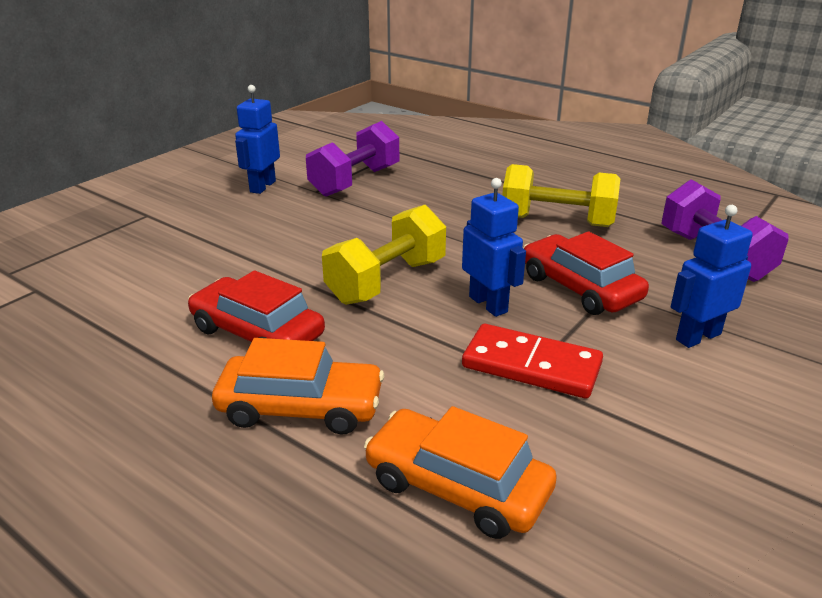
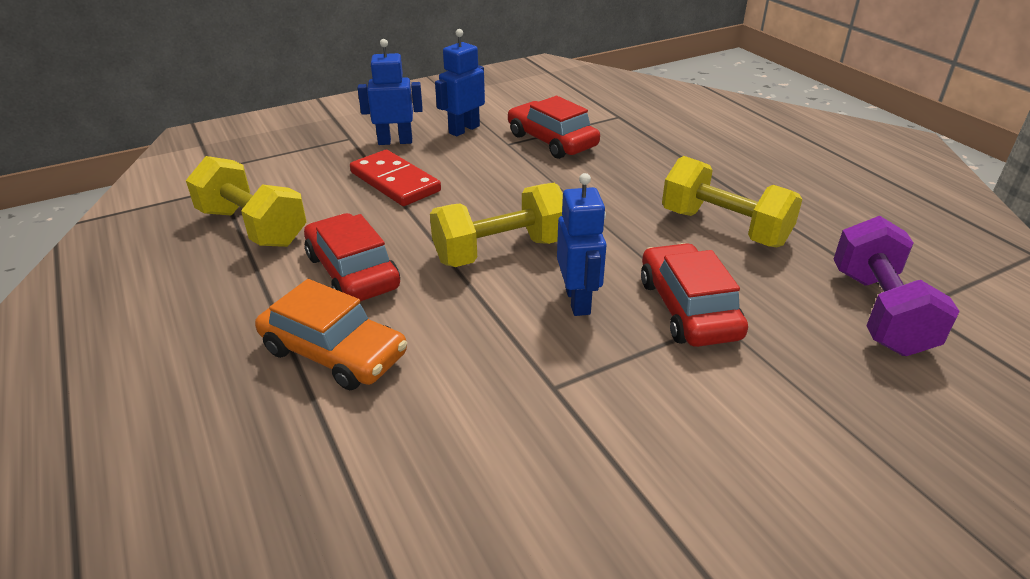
camera: 25 degrees right, 5 degrees up
purple dumbbell [306,121,399,197] -> red car [508,96,600,159]
orange car [364,406,557,539] -> none
red domino [462,324,603,399] -> red domino moved to [350,150,441,206]
blue robot [671,205,753,348] -> blue robot moved to [357,39,423,145]
none -> yellow dumbbell [186,156,307,247]

